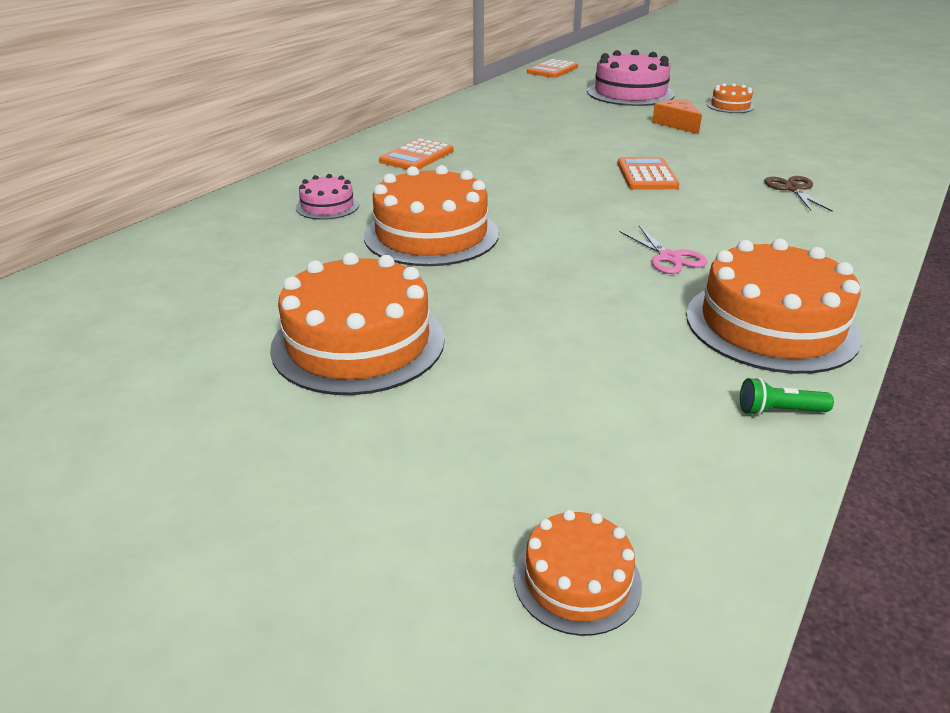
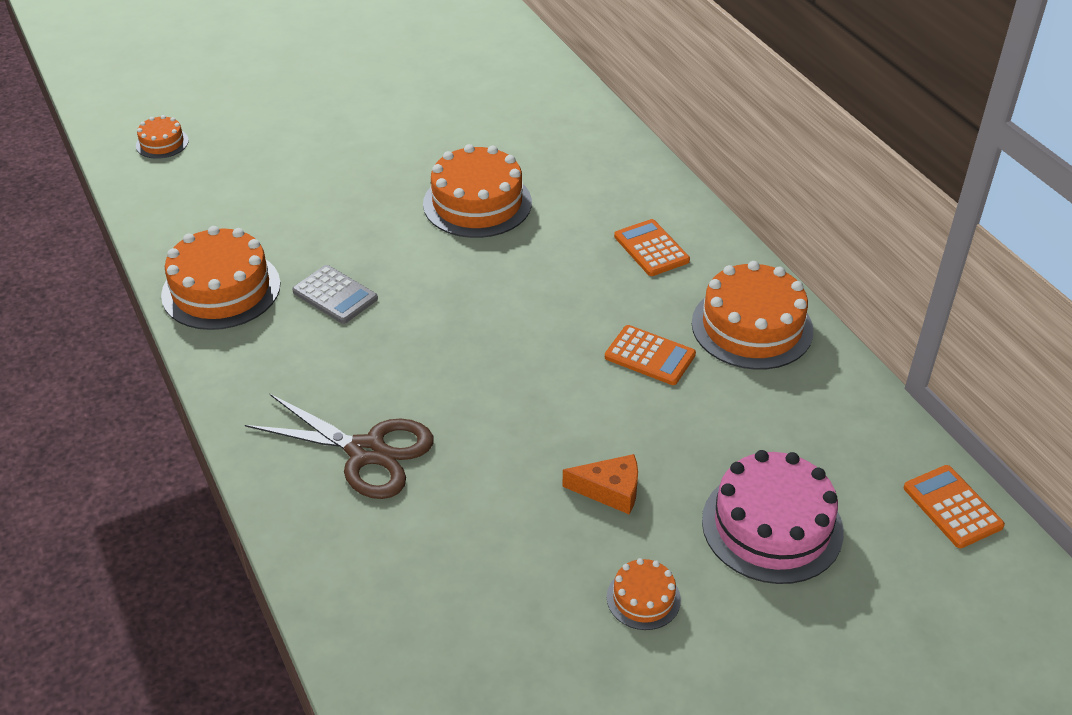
camera: 120 degrees right, 10 degrees up
orange cake [270,253,445,395] -> orange cake moved to [692,261,813,370]
pink cake [296,174,359,220] -> none
orange calculator [617,157,679,190] -> orange calculator moved to [605,325,696,385]
pink scissors [619,226,708,274] -> grey calculator [292,265,378,324]
green flashlight [740,378,834,415] -> none
brown scissors [764,176,833,212] -> brown scissors [245,393,434,499], size x1.96

